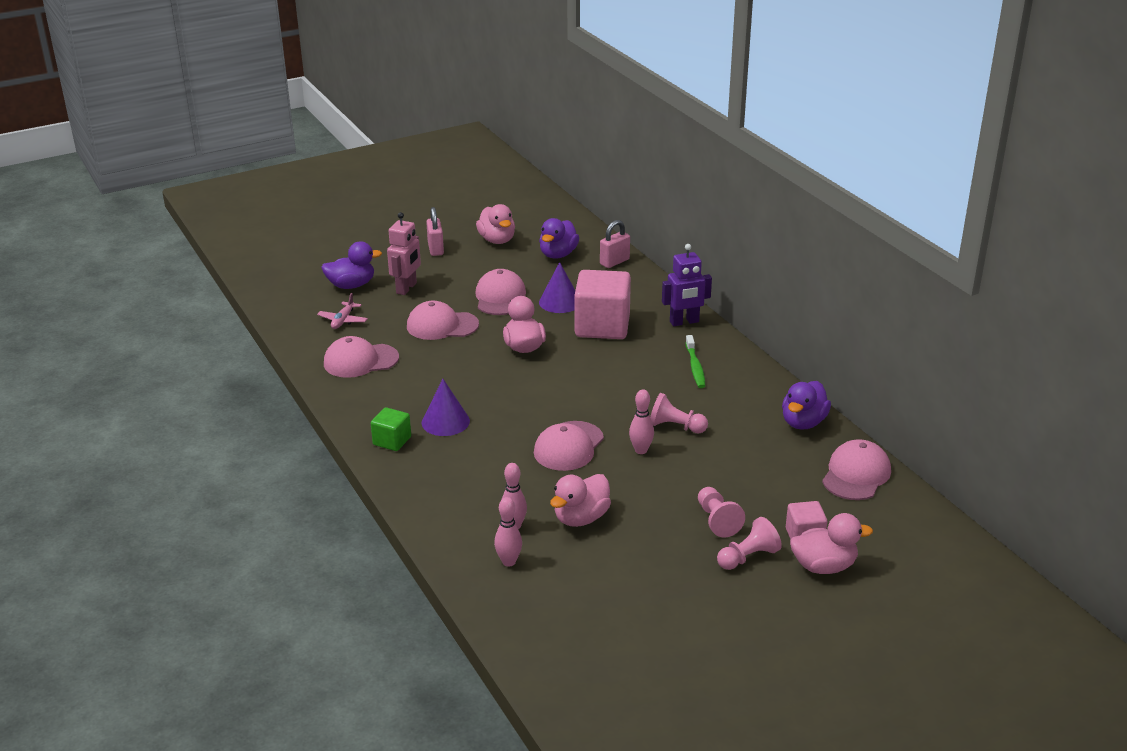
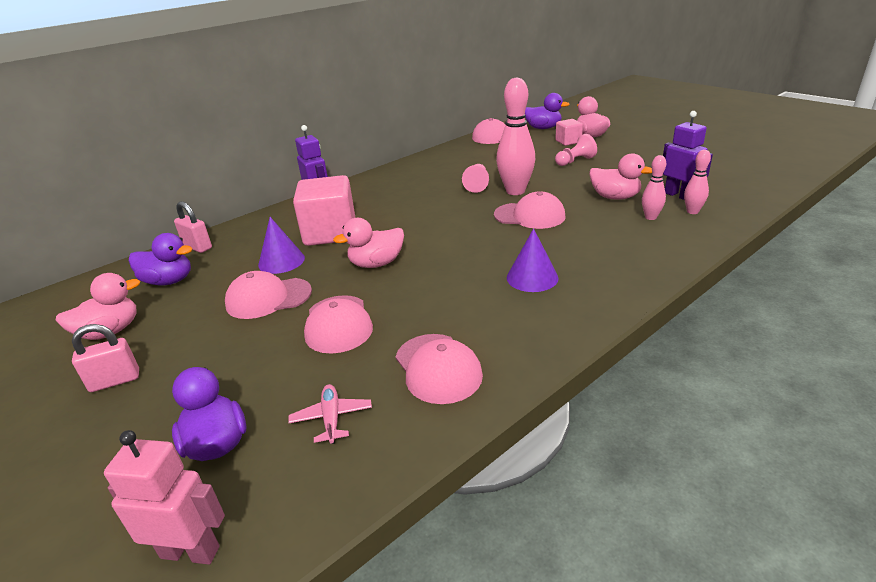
camera: 100 degrees left, 0 degrees up
pink plane [317,293,368,329] -> pink plane turned 105 degrees counterclockwise [288,384,372,444]
green cube [371,407,411,451] -> none
pink robot [387,212,421,295] -> pink robot moved to [104,430,225,565]
pink bowling pin [629,389,654,454] -> pink bowling pin [496,77,535,195], size x1.92
green toothbrush [685,335,705,388] -> none
pink pawn [717,517,782,570] -> none
purple duck [782,381,831,430] -> purple duck moved to [525,93,570,129]
none -> purple robot [663,111,713,200]

